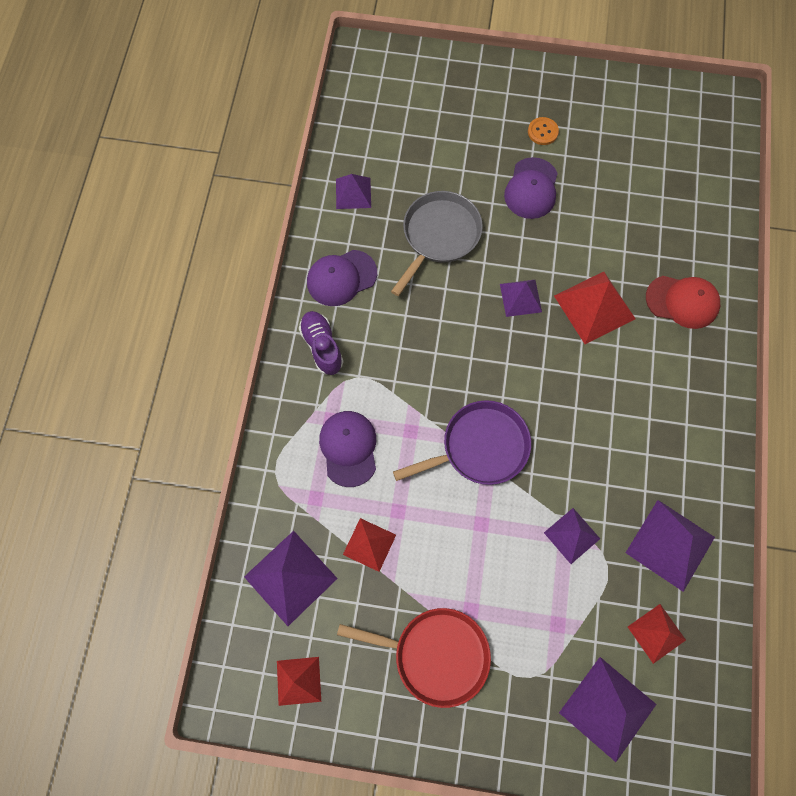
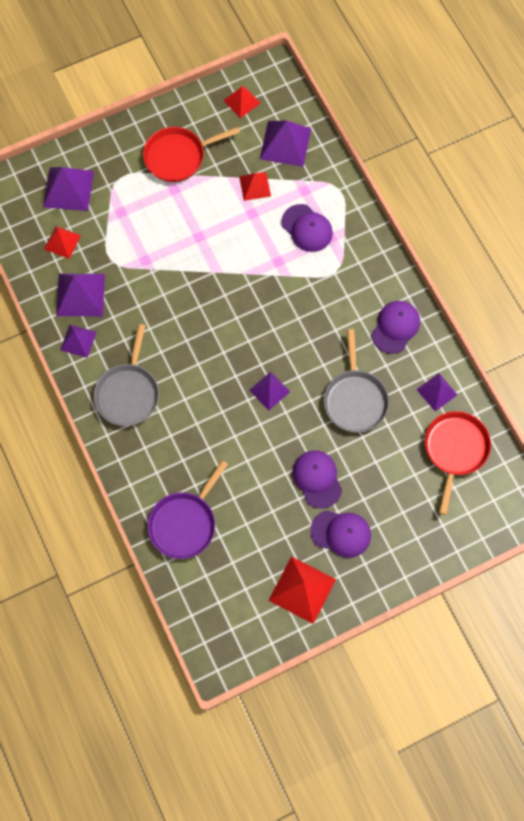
camera: 145 degrees right, 0 degrees up
purple shoe [299,311,344,375] -> none
purple pan [393,400,531,485] -> purple pan moved to [148,460,228,559]
orange button [528,117,559,145] -> purple cap [310,510,371,558]
purple pyramid [544,508,600,564] -> purple pyramid moved to [60,325,97,358]
red pyramid [554,272,636,344] -> red pyramid moved to [268,556,336,624]
red cap [646,276,720,329] -> none
none -> grey pan [94,324,159,426]
none -> red pan [425,411,491,515]

